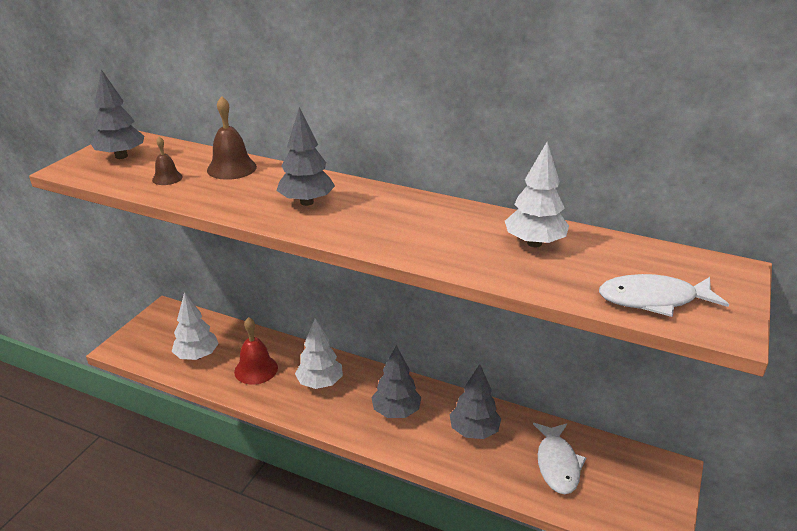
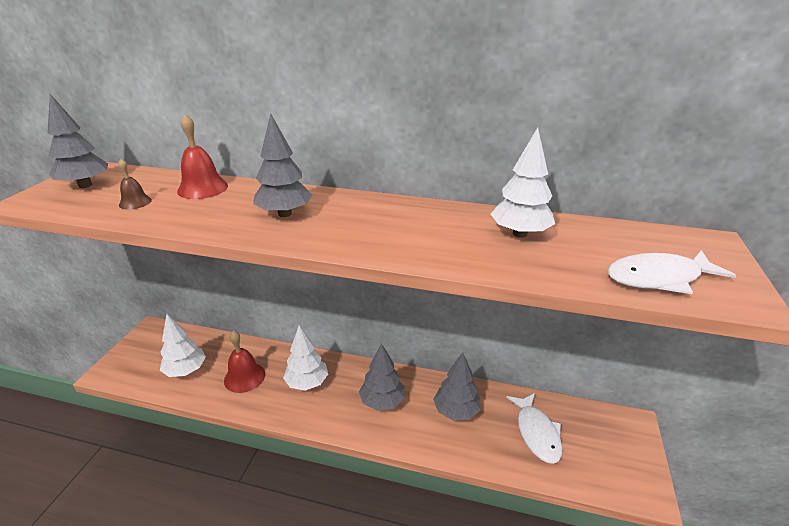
camera: 10 degrees left, 0 degrees up
brown bell [207,96,257,180] -> red bell [177,114,228,199]

